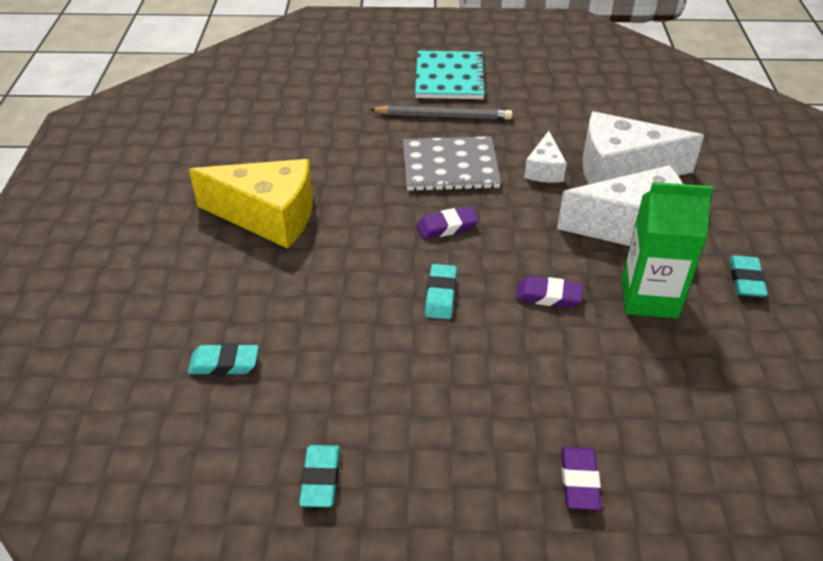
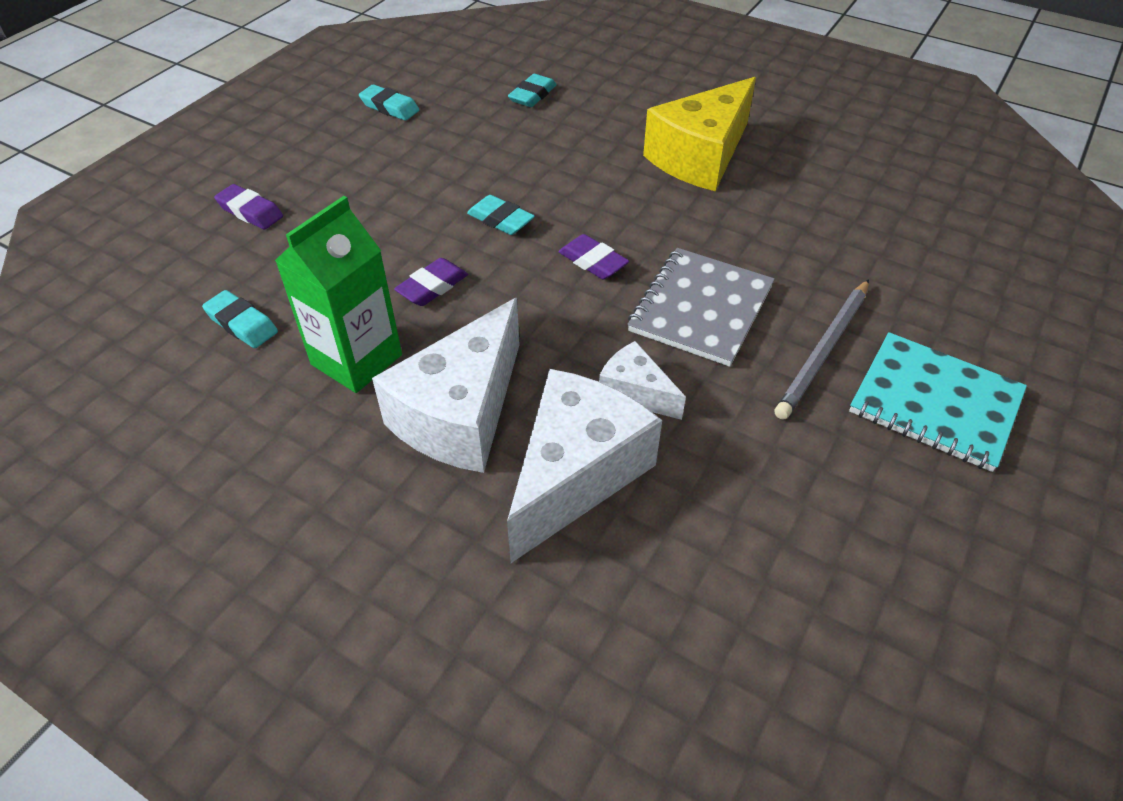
camera: 120 degrees right, 5 degrees up
purple eraser [416,207,478,239] -> purple eraser turned 60 degrees counterclockwise [558,234,629,279]
turquoise eraser [730,256,768,297] -> turquoise eraser moved to [202,290,278,348]

